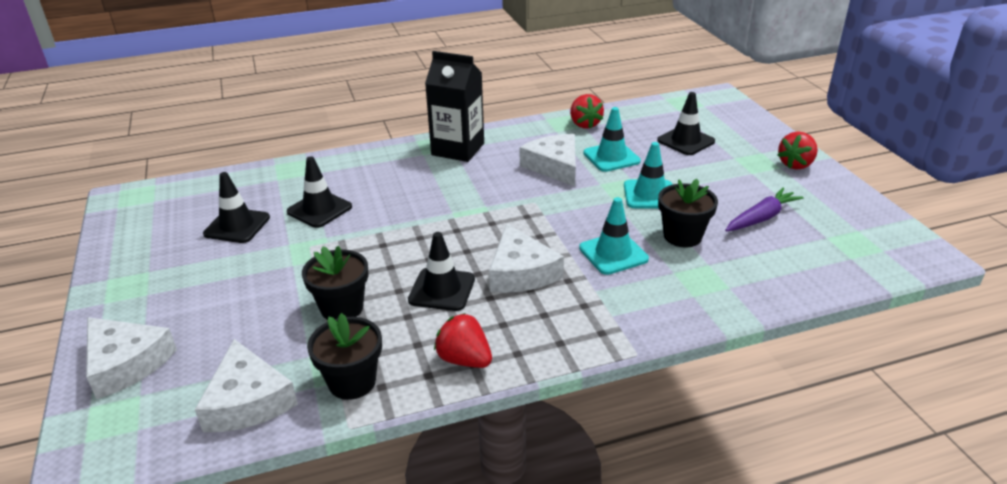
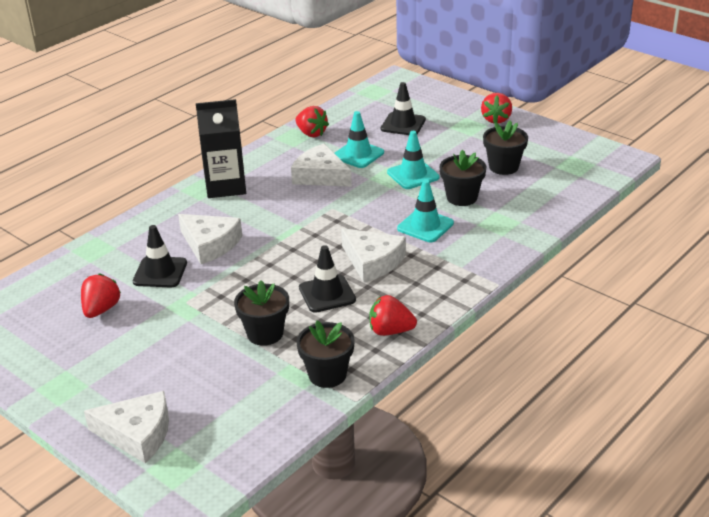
camera: 30 degrees left, 0 degrees up
white cheese [195,339,298,432] -> white cheese moved to [178,214,242,264]
black traffic cone [203,172,270,243] -> red strawberry [81,273,121,318]
purple carrot [725,188,804,232] -> black flower pot [483,120,528,175]

